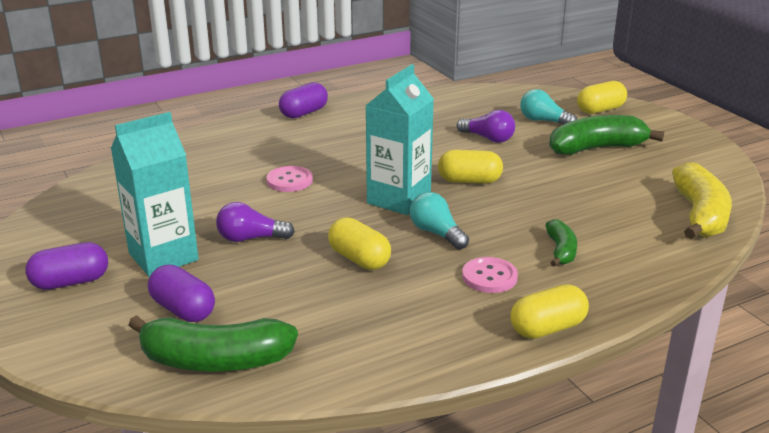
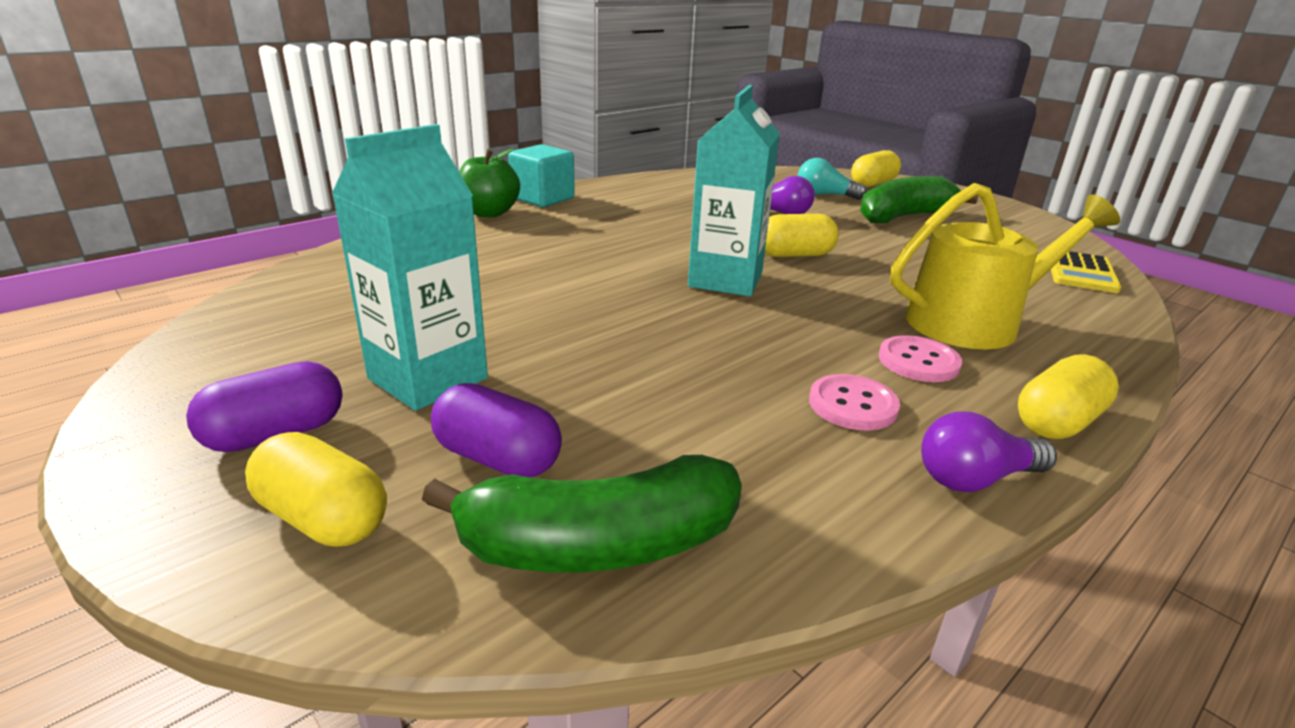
camera: 15 degrees left, 0 degrees up
purple light bulb [216,202,295,242] -> purple light bulb moved to [921,411,1057,492]
pink button [266,166,313,192] -> pink button moved to [809,374,900,430]
purple capsule [279,82,328,118] -> turquoise cube [508,144,575,207]
yellow capsule [328,217,391,270] -> yellow capsule moved to [245,432,387,547]
turquoise light bulb [410,192,469,250] -> none
green banana [545,219,577,267] -> yellow watering can [890,183,1120,349]
yellow banana [672,162,732,239] -> yellow calculator [1051,251,1121,293]
none -> green apple [459,149,520,217]

